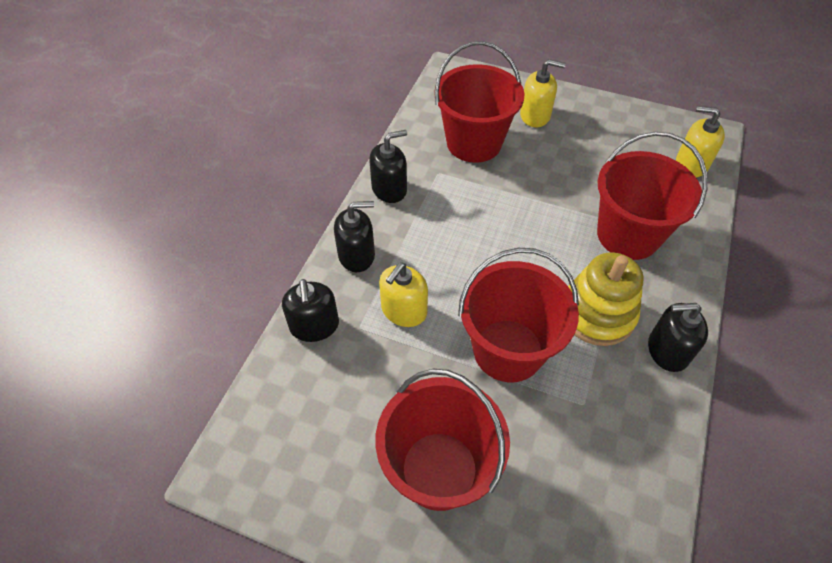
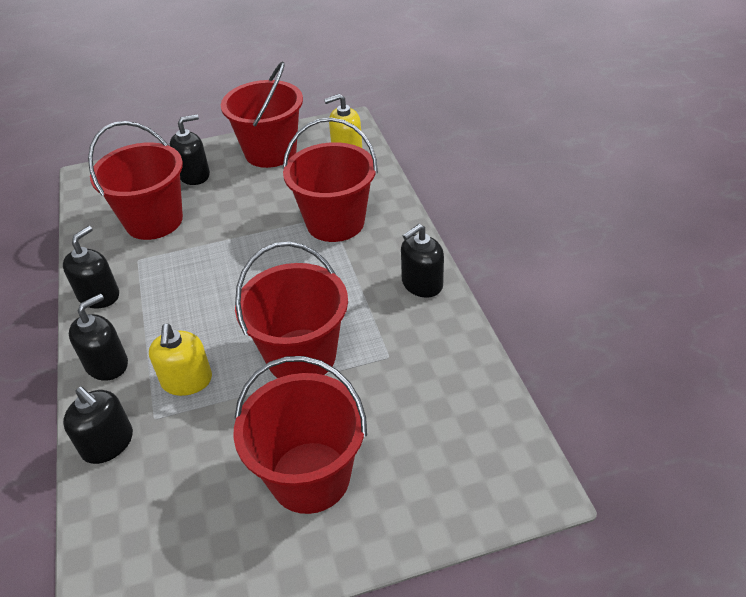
camera: 35 degrees left, 10 degrees down
yellow soap dispenser [520,59,566,127] -> black soap dispenser [170,114,210,185]
yellow stacking toy [568,252,644,346] -> none
none -> red bucket [221,61,303,168]

